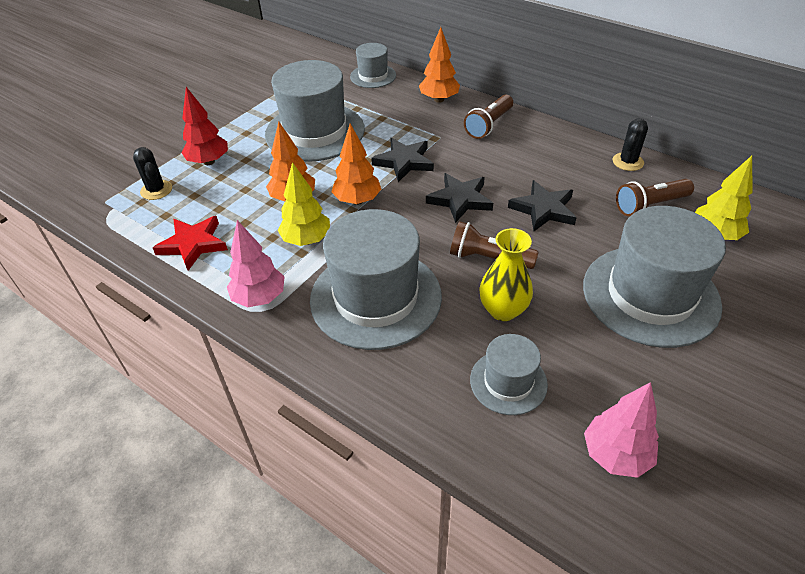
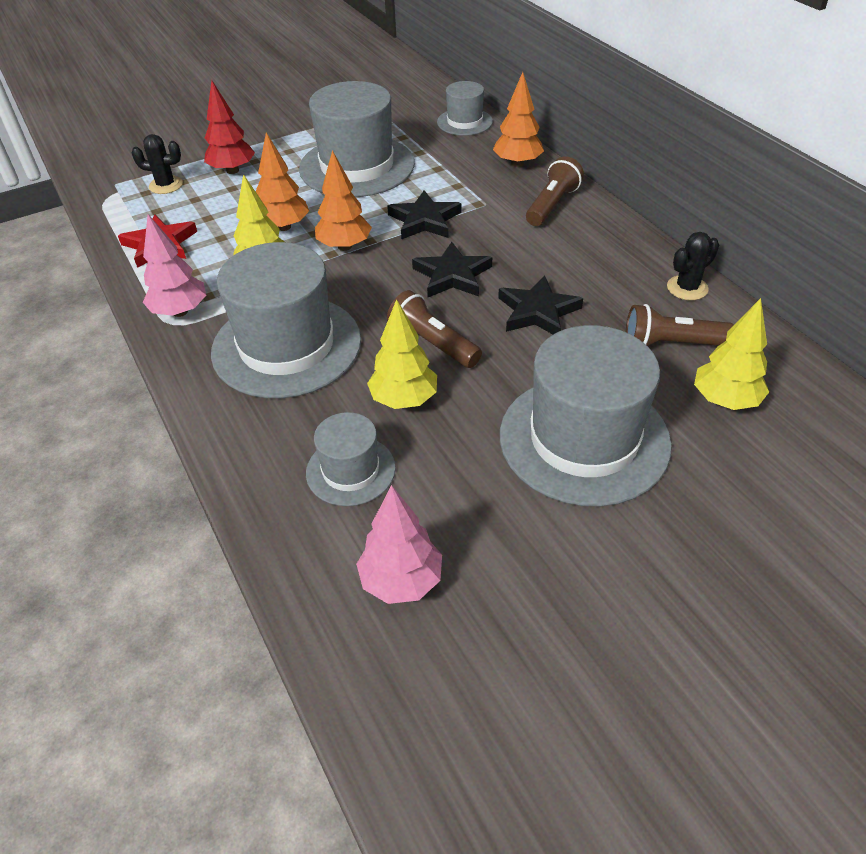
camera: 25 degrees right, 0 degrees up
black cactus [133,147,172,200] -> black cactus turned 75 degrees counterclockwise [132,134,183,194]
brown flashlight [464,95,513,139] -> brown flashlight turned 150 degrees clockwise [526,156,584,226]
yellow vase [479,228,533,321] -> yellow tree [367,299,437,409]

